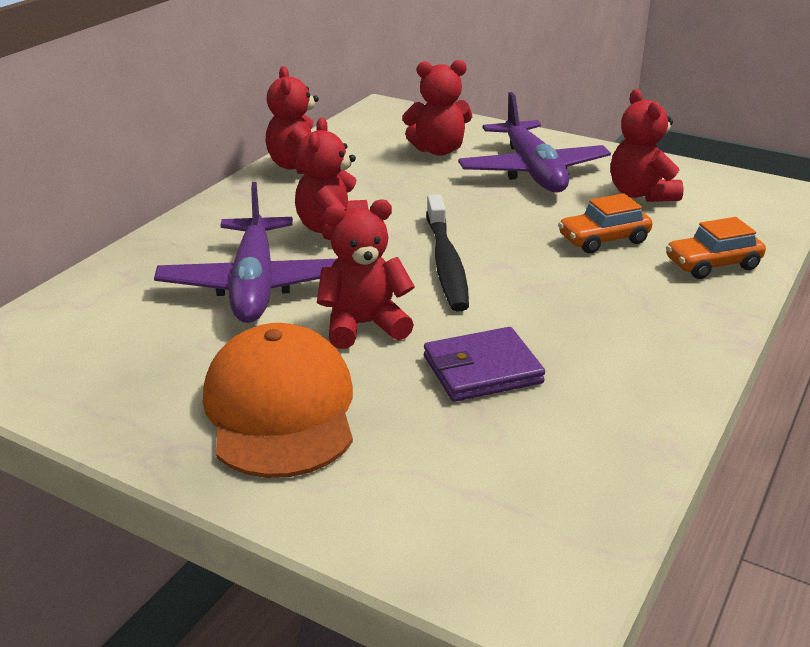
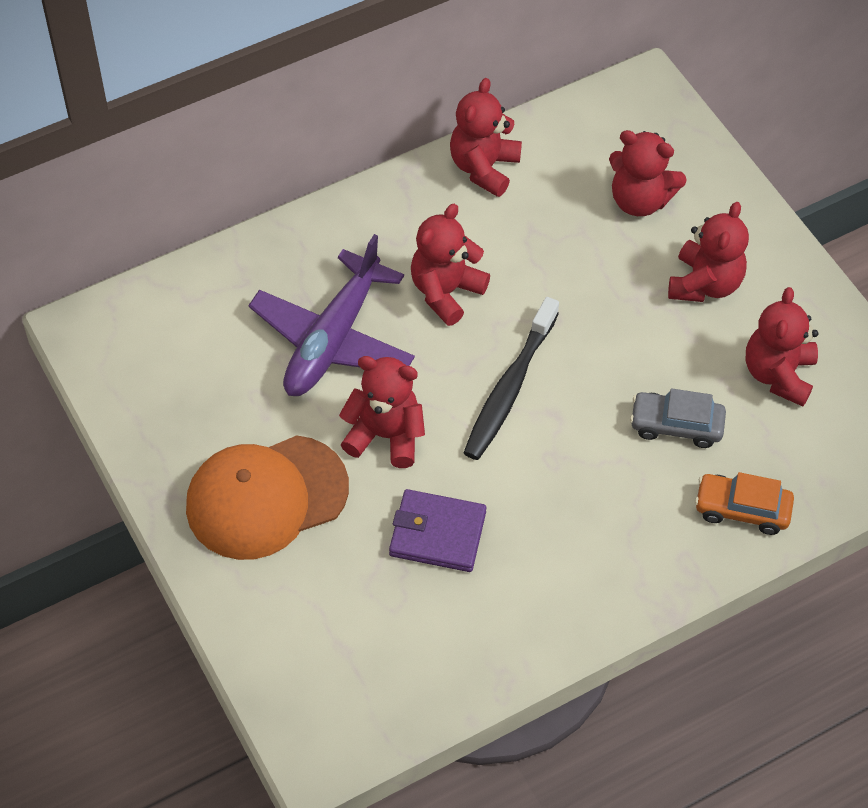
camera: 30 degrees right, 25 degrees up
orange cap [203,323,353,478] -> orange cap turned 135 degrees counterclockwise [186,435,349,560]
purple plane [458,92,611,192] -> red teddy bear [668,202,749,302]
orange car [558,193,653,253] -> grey car [630,389,726,448]

